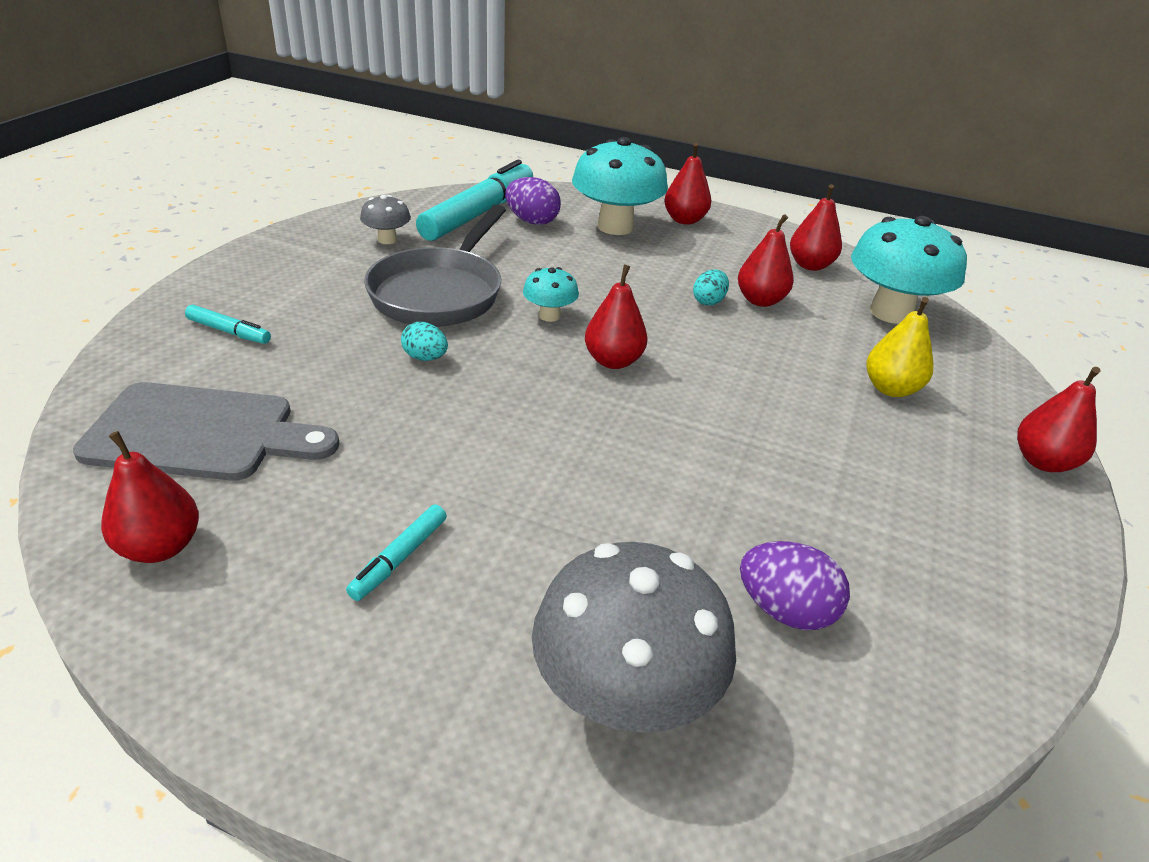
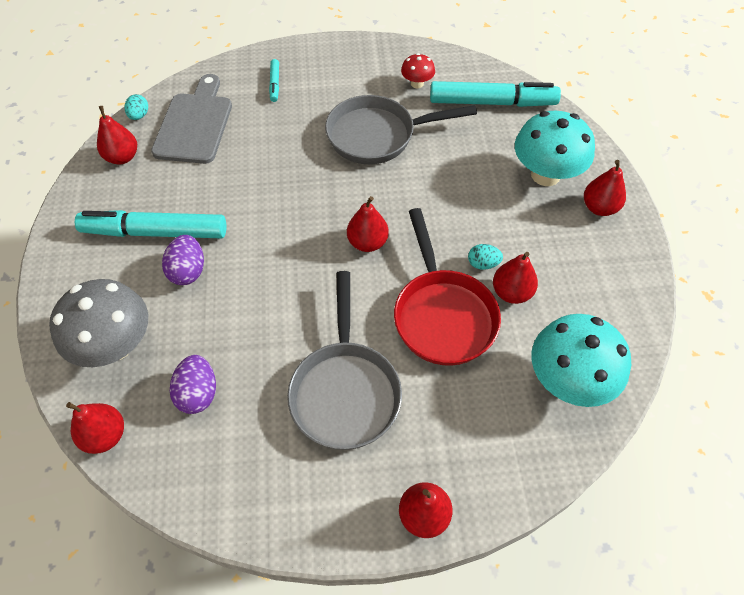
camera: 65 degrees right, 20 degrees up
grey cutting board [73,382,339,481] -> grey cutting board turned 150 degrees counterclockwise [151,74,232,164]
turquoise marker [346,504,447,601] -> turquoise marker [75,210,226,238], size x2.26
grey mushroom [360,195,411,244] -> red mushroom [401,53,435,88]
turquoise egg [401,322,448,361] -> turquoise egg moved to [124,94,148,120]
purple egg [505,177,561,225] -> purple egg moved to [162,235,204,285]
turquoise mushroom [523,267,579,322] -> none
red pear [790,184,842,271] -> red pear moved to [66,402,124,454]
yellow pear [866,297,933,397] -> none
none -> grey pan [287,271,402,450]
none -> red pan [394,208,501,366]

